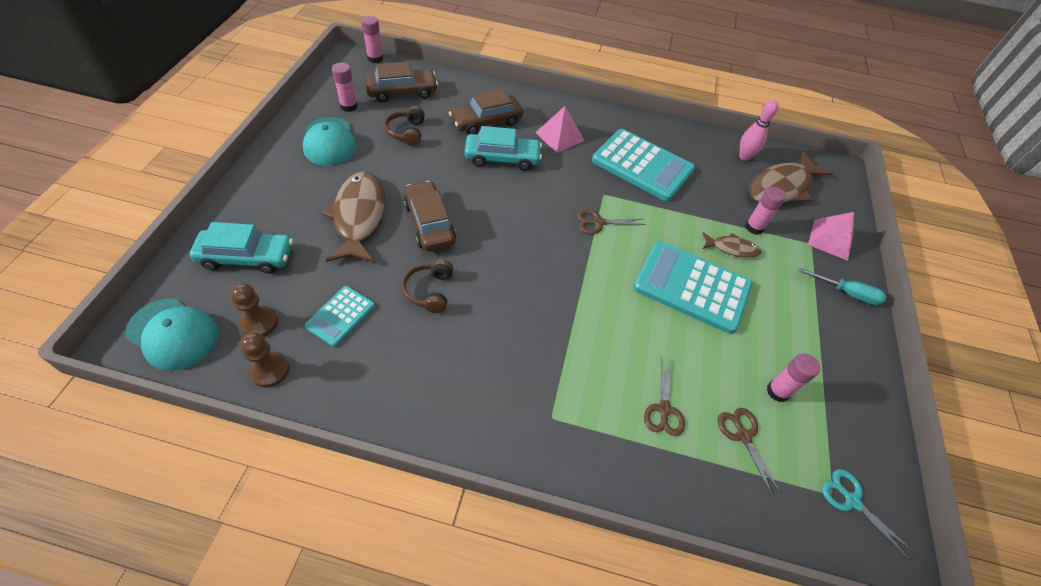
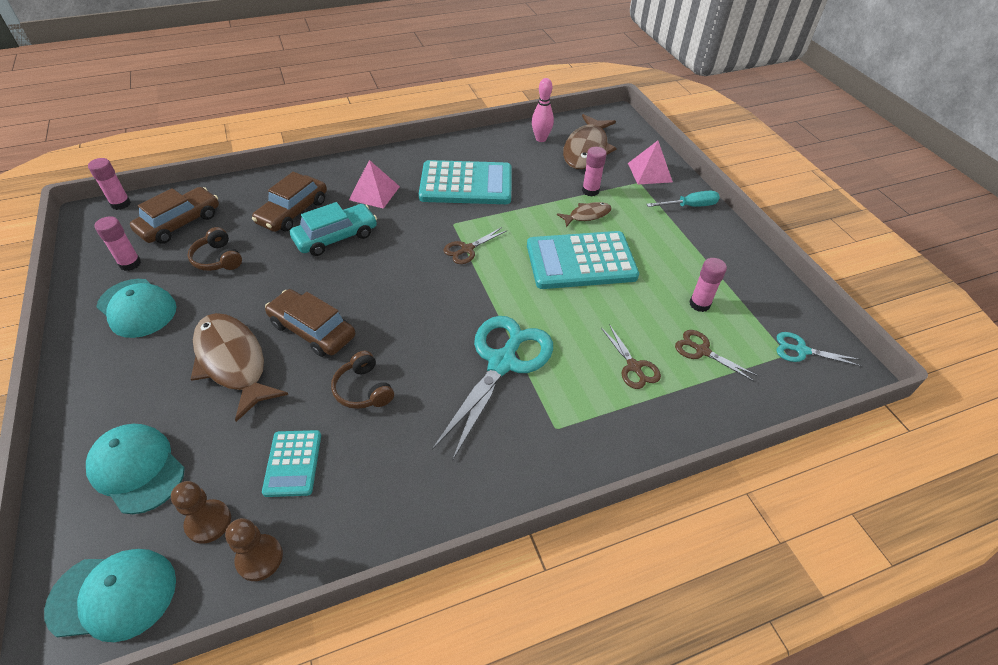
camera: 30 degrees left, 5 degrees down
turquoise car [190,222,293,274] -> turquoise cap [86,424,185,514]
none -> turquoise scissors [432,316,553,461]

